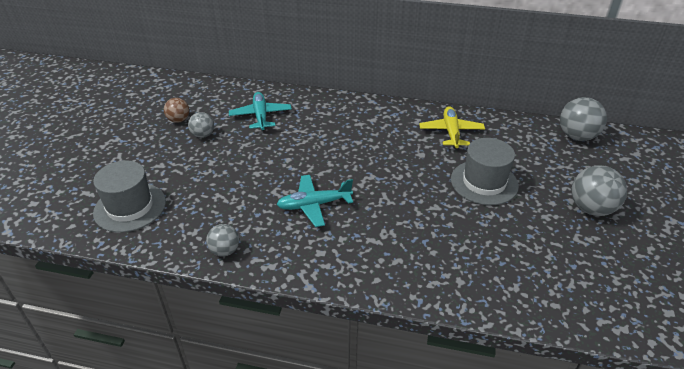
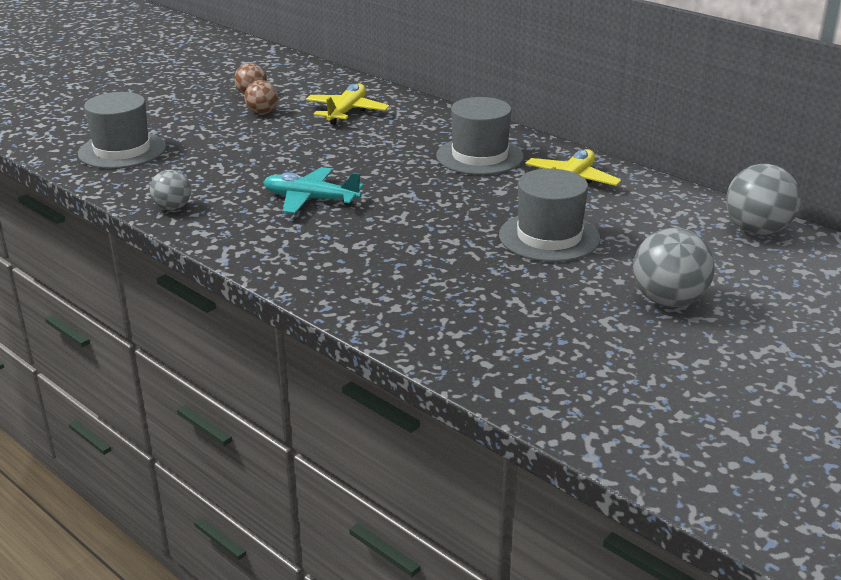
camera: 30 degrees right, 10 degrees down
grey ball [188,112,214,138] -> brown ball [244,80,278,114]
turquoise plane [229,92,292,131] -> yellow plane [306,84,389,125]
none -> grey hat [436,97,524,175]

